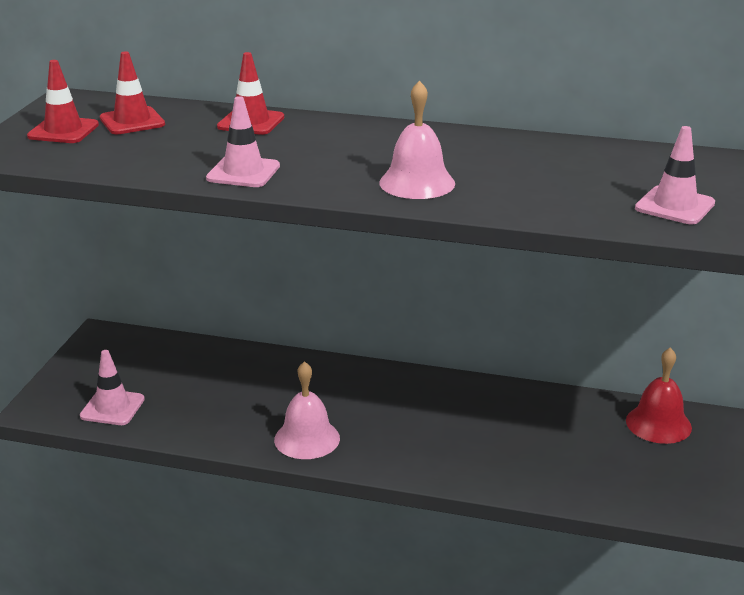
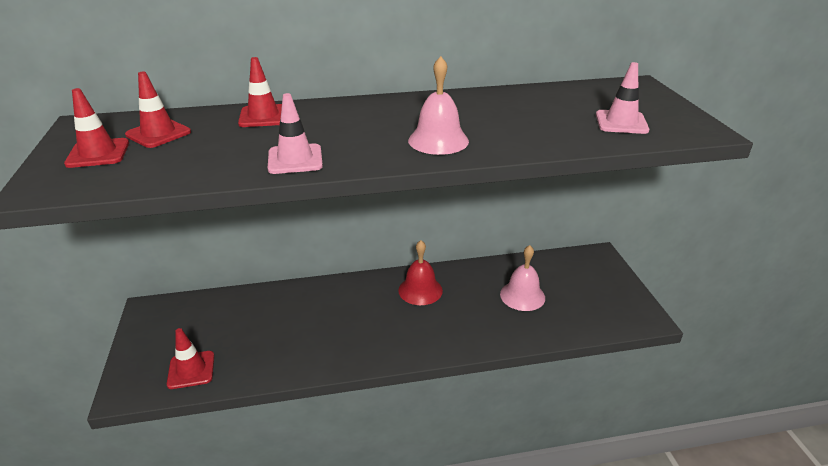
camera: 25 degrees left, 5 degrees up
pink traffic cone [80,350,145,425] -> red traffic cone [167,328,214,389]
pink bell [274,361,340,459] -> pink bell moved to [500,245,545,311]
red bell [626,347,692,444] -> red bell moved to [398,240,443,305]

